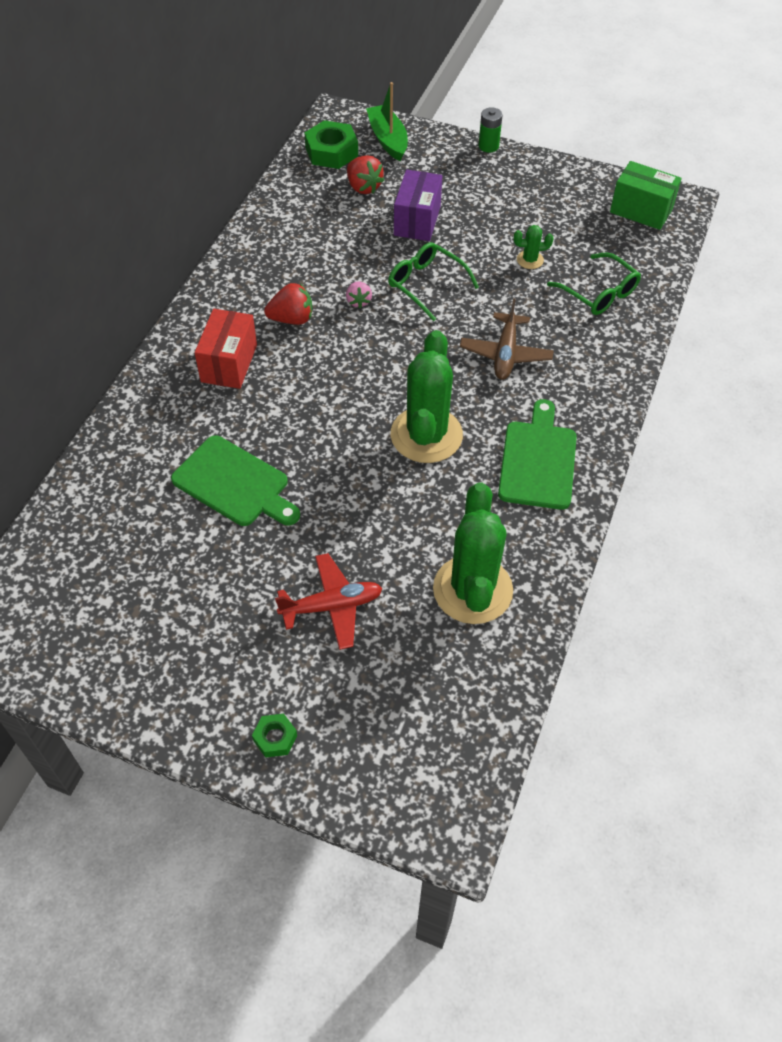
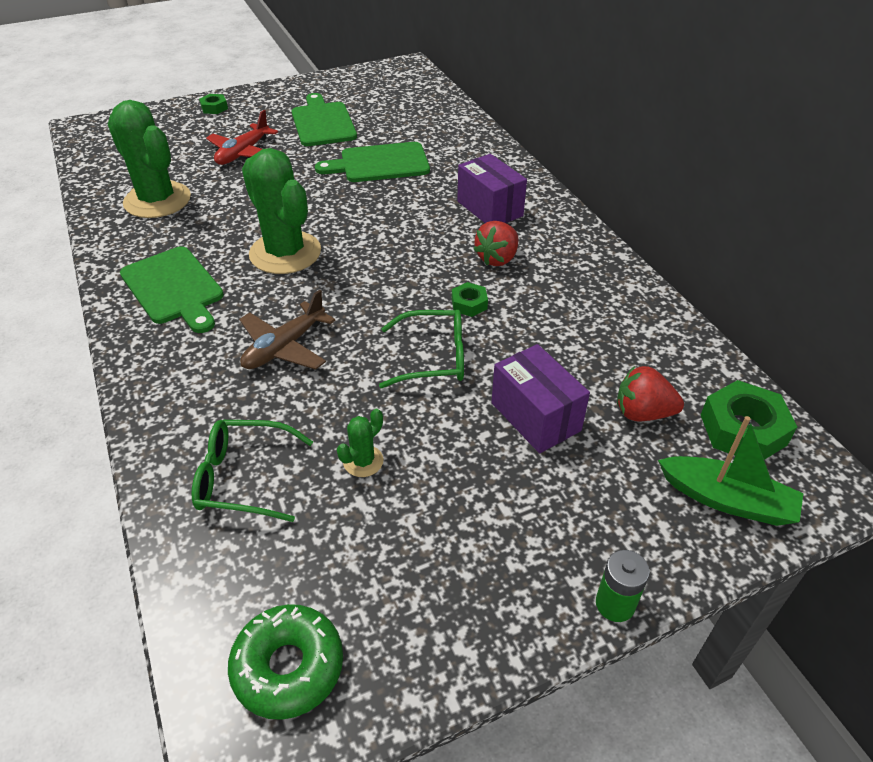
camera: 135 degrees right, 10 degrees down
red box [194,309,257,389] -> purple box [457,154,527,223]
pink strawberry [346,281,372,308] -> green nut [452,282,488,317]
brown plane [460,298,554,380] -> brown plane turned 105 degrees counterclockwise [239,290,336,370]
green box [610,161,682,230] -> green donut [228,604,343,720]
none -> green cutting board [292,93,357,146]

